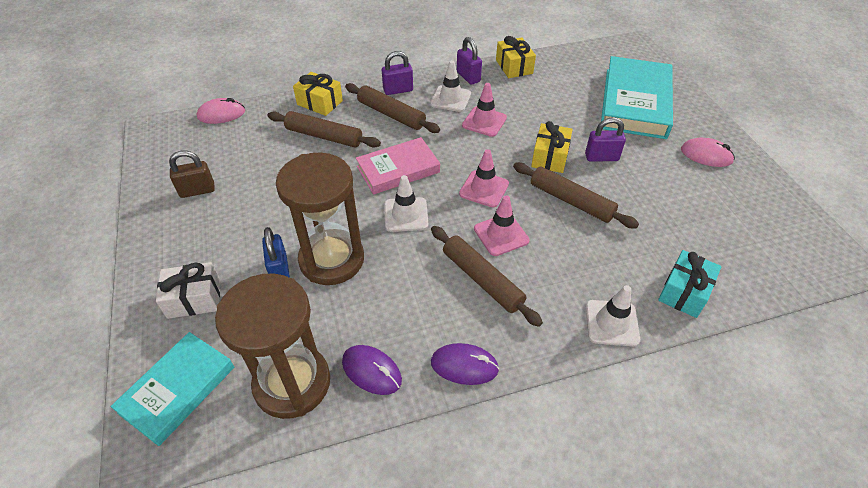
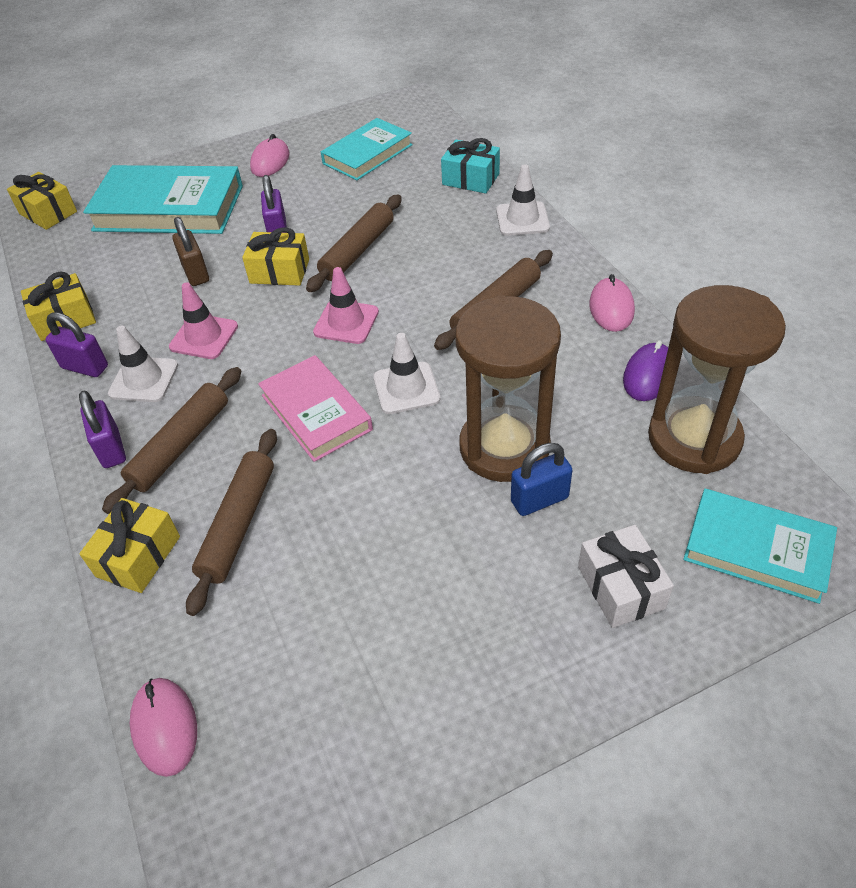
camera: 95 degrees left, 0 degrees up
brown padlock [169,150,215,198] -> brown padlock moved to [172,217,209,286]
purple mouse [431,343,499,385] -> pink mouse [589,274,635,332]
purple padlock [457,37,482,85] -> purple padlock turned 60 degrees clockwise [45,312,108,377]
pink traffic cone [474,195,530,256] -> none
none -> yellow gift [7,172,77,230]
none -> turquoise book [321,118,413,180]

